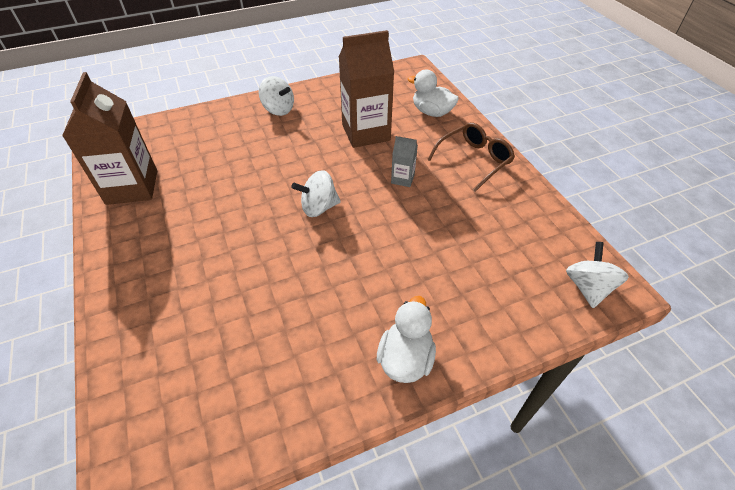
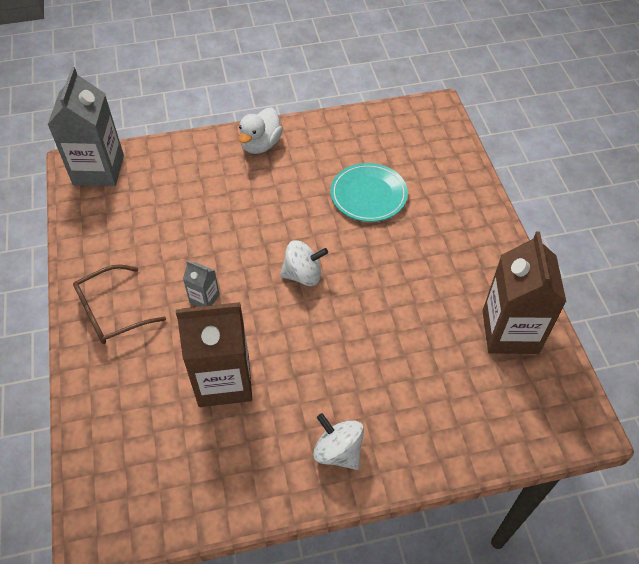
camera: 170 degrees left, 5 degrees up
white duck [408,70,459,117] -> none
white spinning top [566,242,629,308] -> grey carton [48,67,124,186]
none -> turquoise plate [330,163,408,222]

